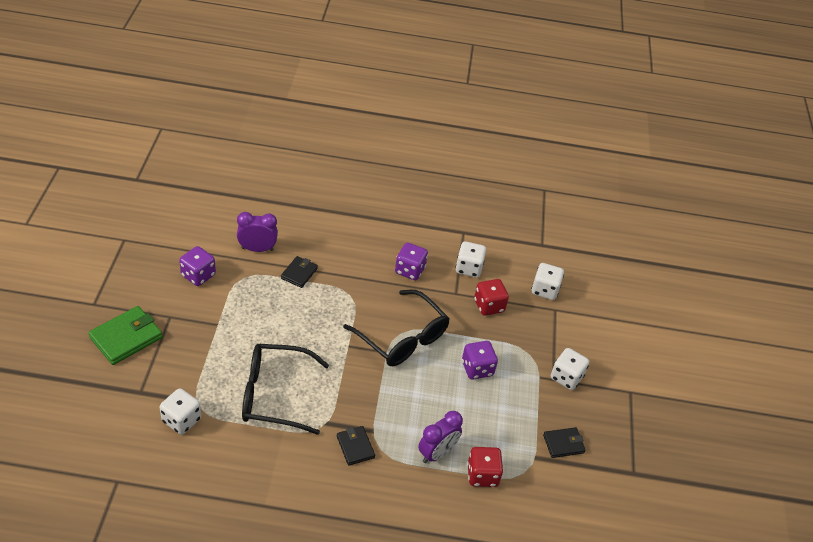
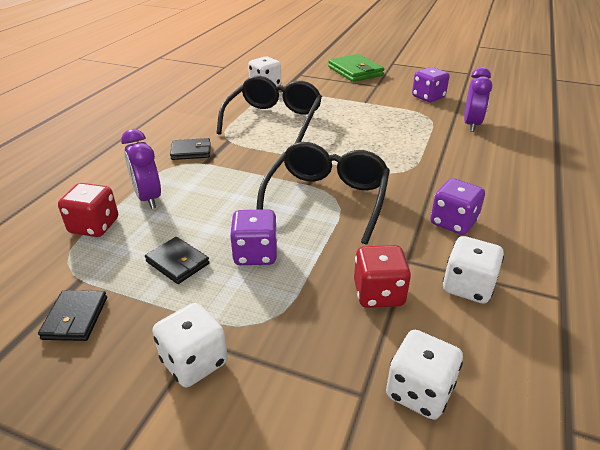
camera: 110 degrees right, 10 degrees down
black wallet [281,256,318,288] -> black wallet moved to [145,237,210,284]
black glasses [343,290,450,366] -> black glasses turned 135 degrees clockwise [256,142,390,245]

